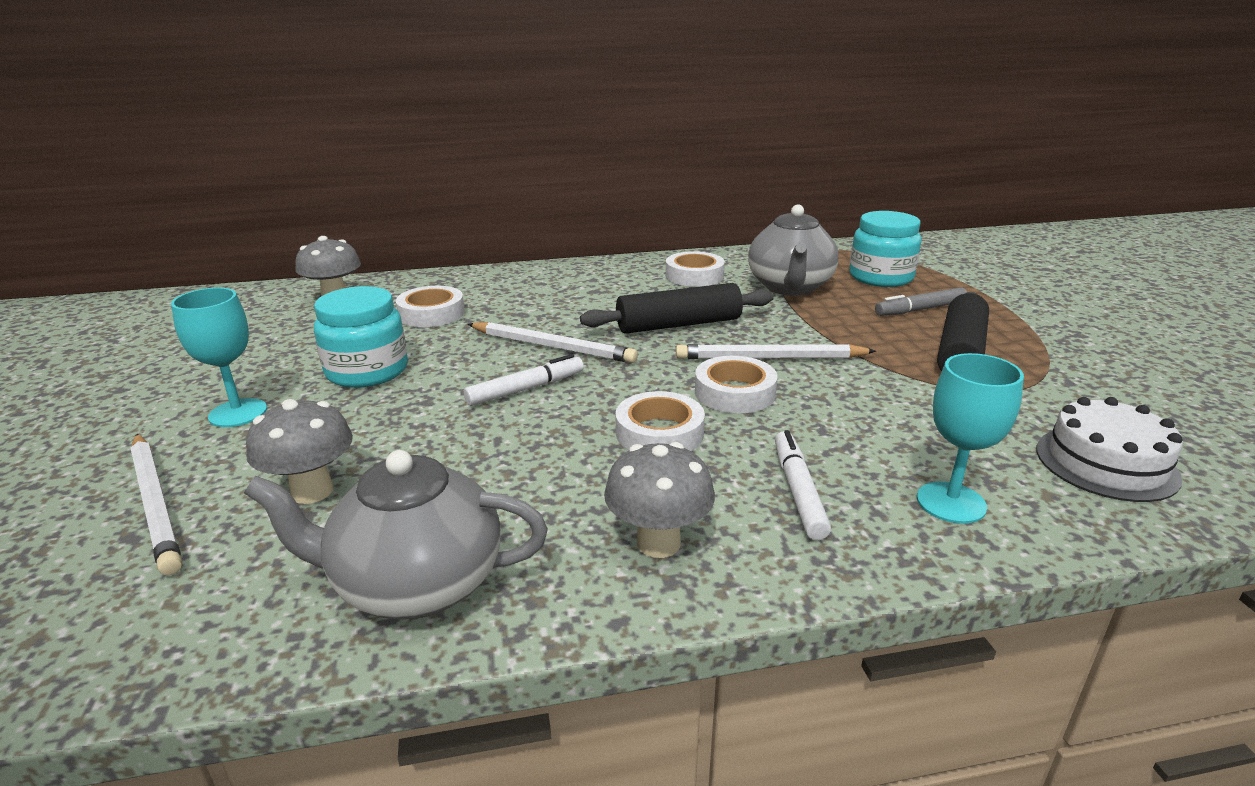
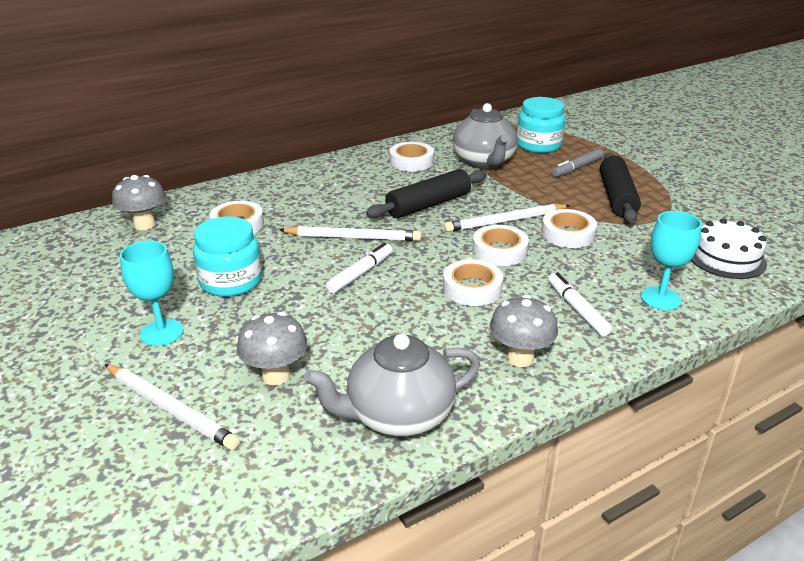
camera: 20 degrees left, 5 degrees up
none -> white tape [541,209,597,248]

